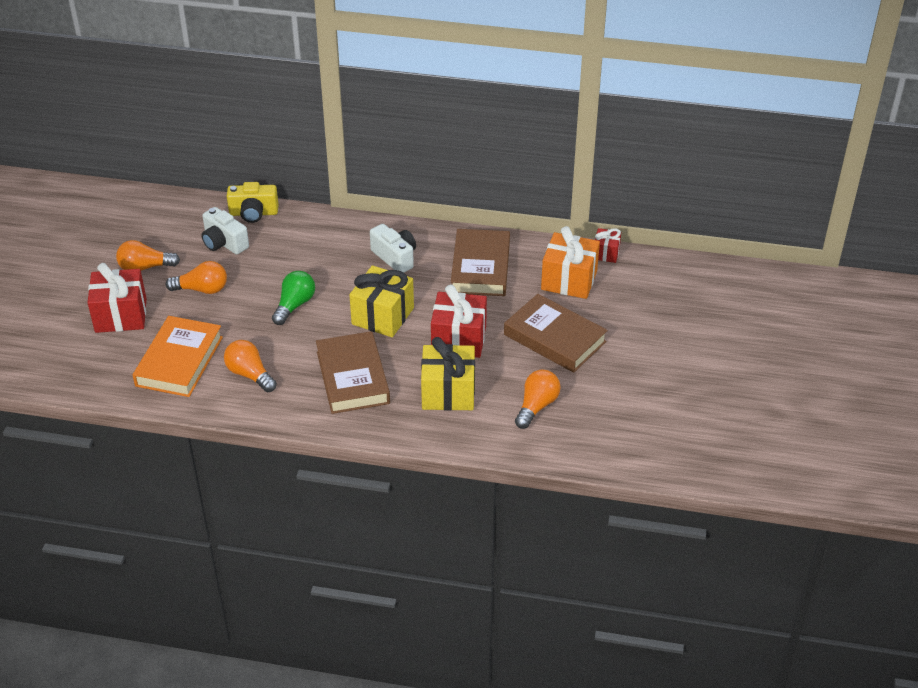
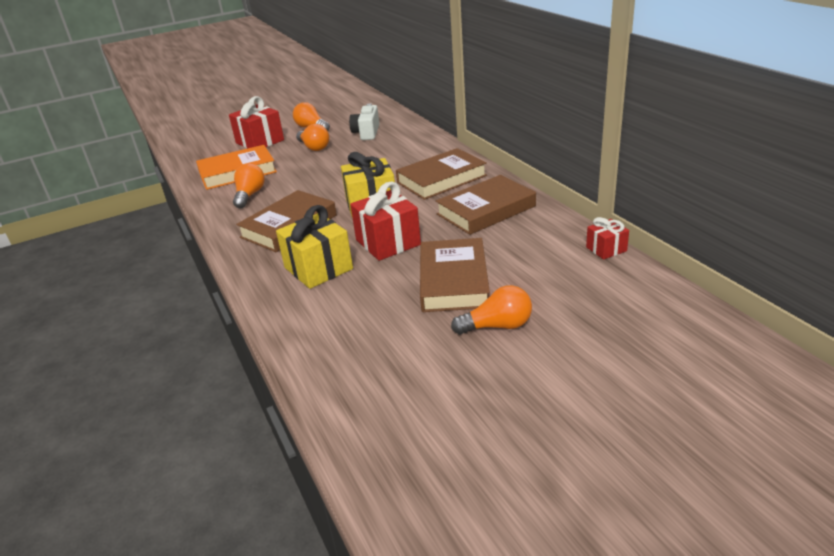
camera: 55 degrees right, 10 degrees down
yellow camera [227,182,279,223] -> none
green light bulb [272,271,315,325] -> none
white camera [370,224,416,273] -> brown book [396,148,487,200]
orange light bulb [515,370,561,429] -> orange light bulb moved to [451,285,532,334]
orange gift [541,226,600,299] -> none

